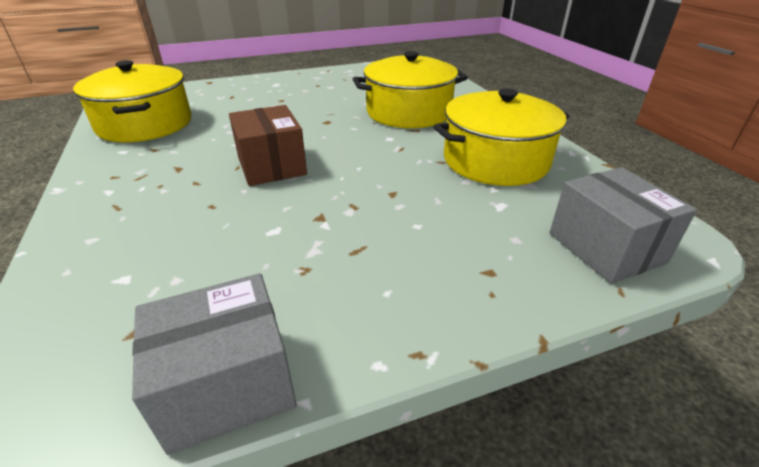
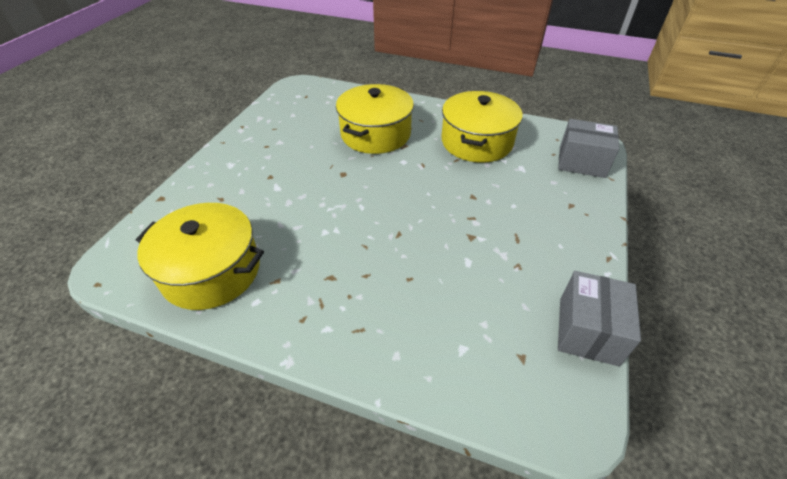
camera: 50 degrees left, 10 degrees up
brown box [229,105,307,186] -> none

